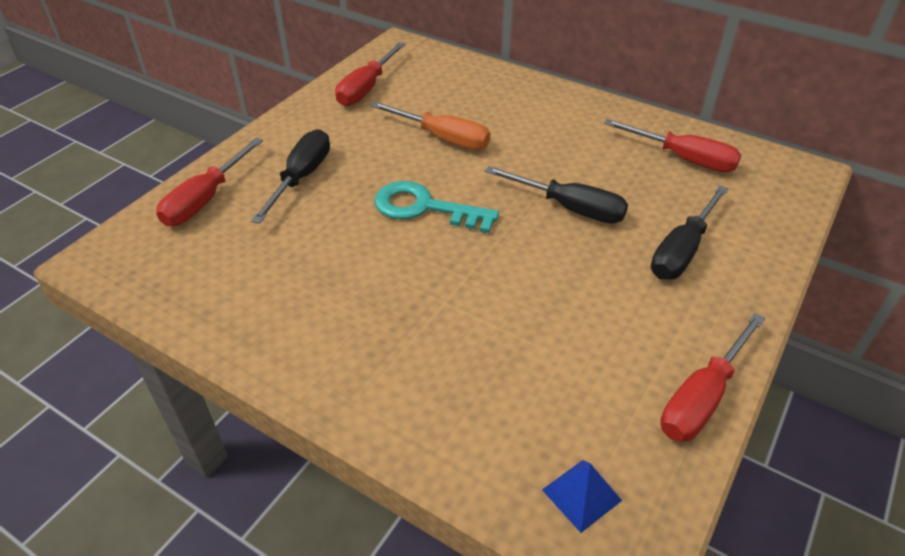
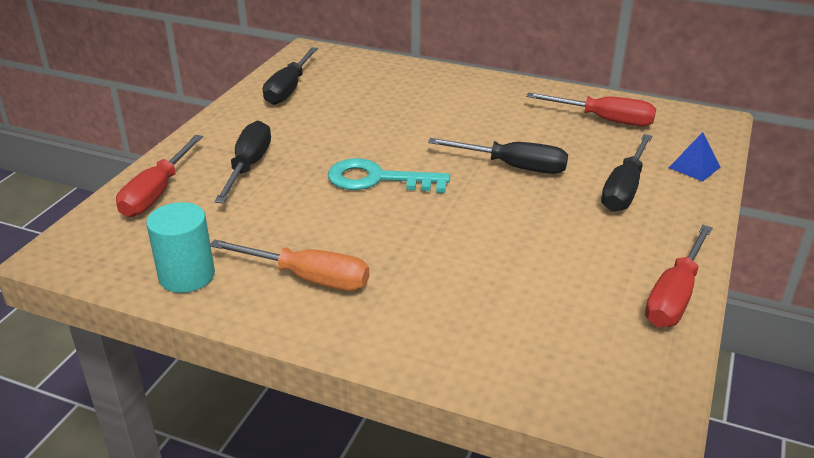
camera: 10 degrees left, 10 degrees down
red screwdriver [335,42,405,106] -> black screwdriver [263,47,318,105]
orange screwdriver [371,102,491,150] -> orange screwdriver moved to [210,239,369,291]
blue pyramid [542,460,622,533] -> blue pyramid moved to [669,132,720,181]
none -> turquoise cylinder [146,202,215,293]

